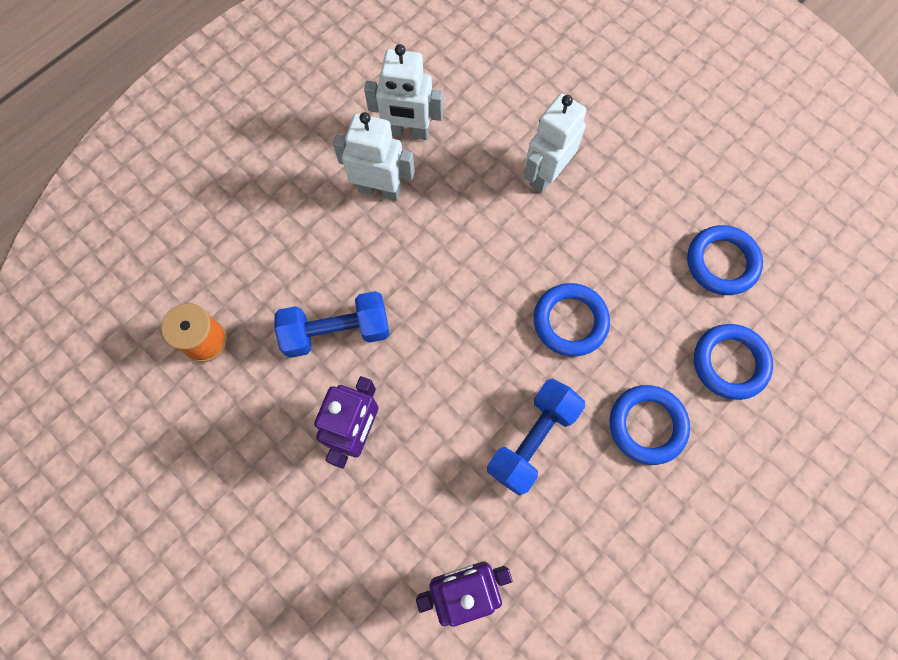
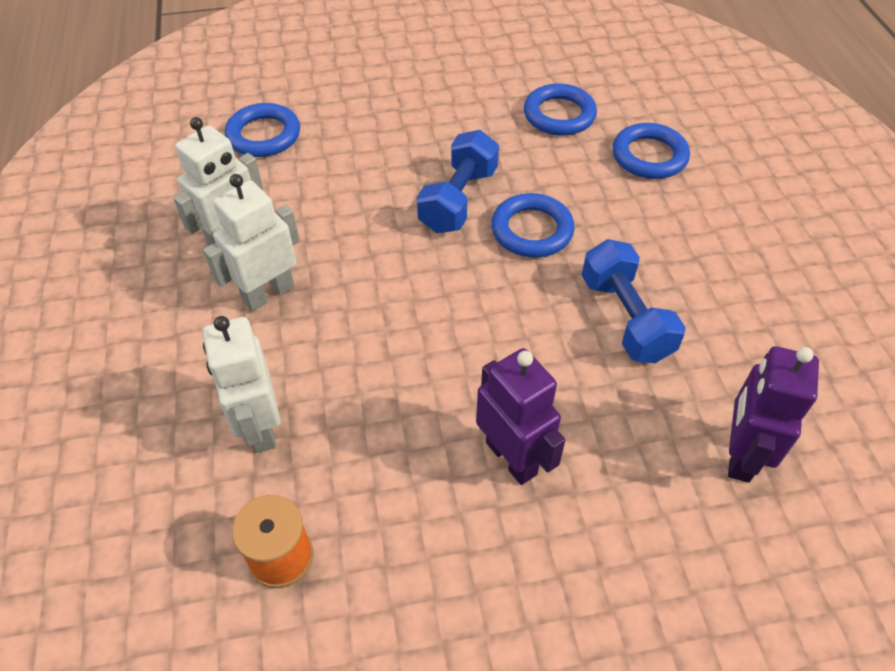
camera: 55 degrees left, 20 degrees down
blue dumbbell [274,291,390,358] -> blue dumbbell moved to [417,130,499,233]
white robot [524,93,586,193] -> white robot moved to [202,316,280,453]
blue ring [609,385,690,465] -> blue ring moved to [225,103,300,157]

